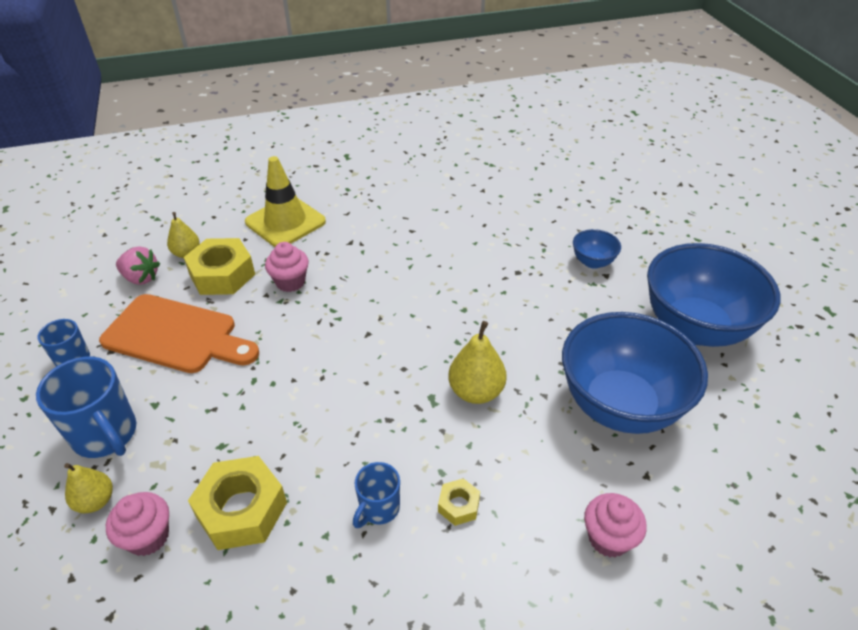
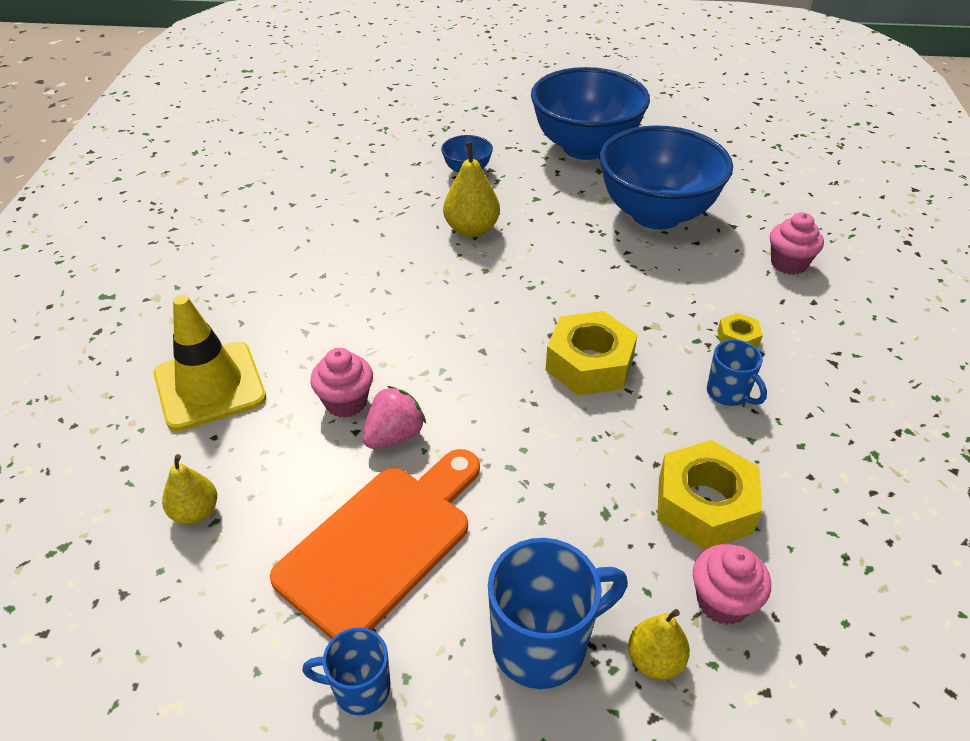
camera: 70 degrees left, 0 degrees up
pink strawberry [116,246,160,285] -> pink strawberry moved to [363,386,426,449]
yellow nut [184,238,255,295] -> yellow nut moved to [546,311,638,396]
yellow pear [448,321,507,404] -> yellow pear moved to [443,142,500,237]

